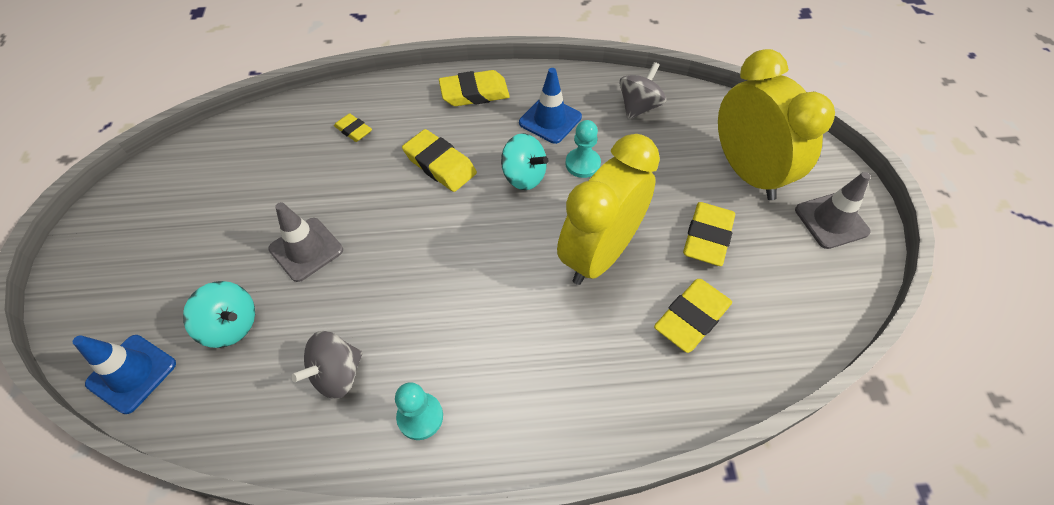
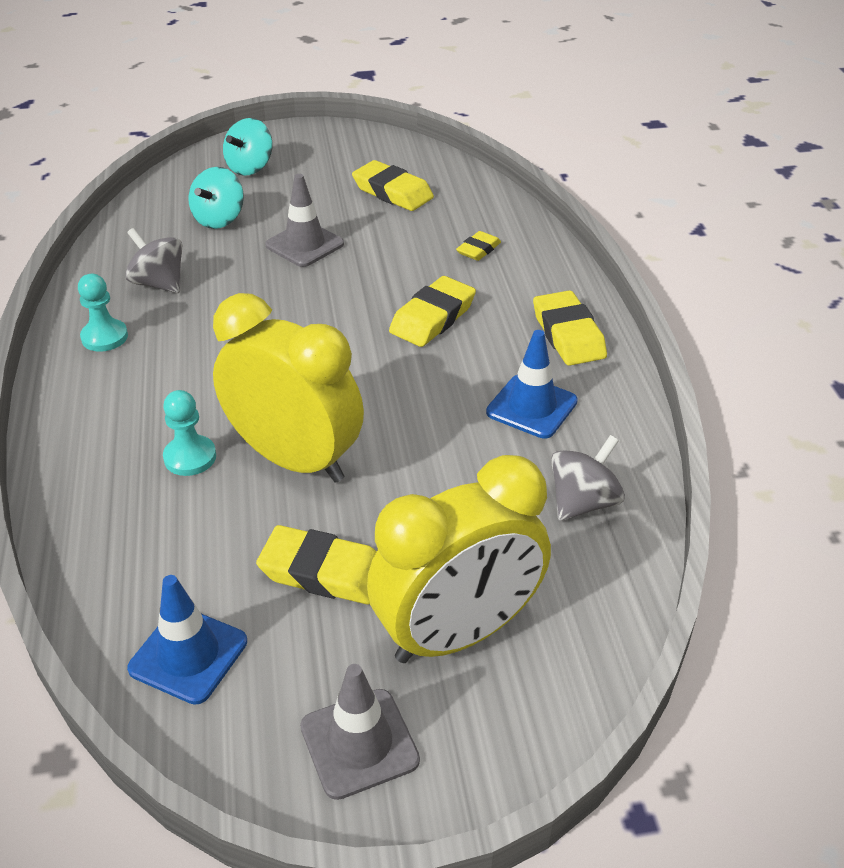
camera: 85 degrees right, 15 degrees down
blue traffic cone [73,335,176,414] -> blue traffic cone moved to [127,575,247,705]
turquoise spinning top [501,133,548,190] -> turquoise spinning top moved to [223,118,272,176]
turquoise pawn [565,120,601,178] -> turquoise pawn moved to [163,390,216,476]
grey spinning top [619,62,666,120] -> grey spinning top turned 75 degrees counterclockwise [551,435,625,521]
yellow eraser [654,279,732,353] -> yellow eraser moved to [352,160,434,211]

